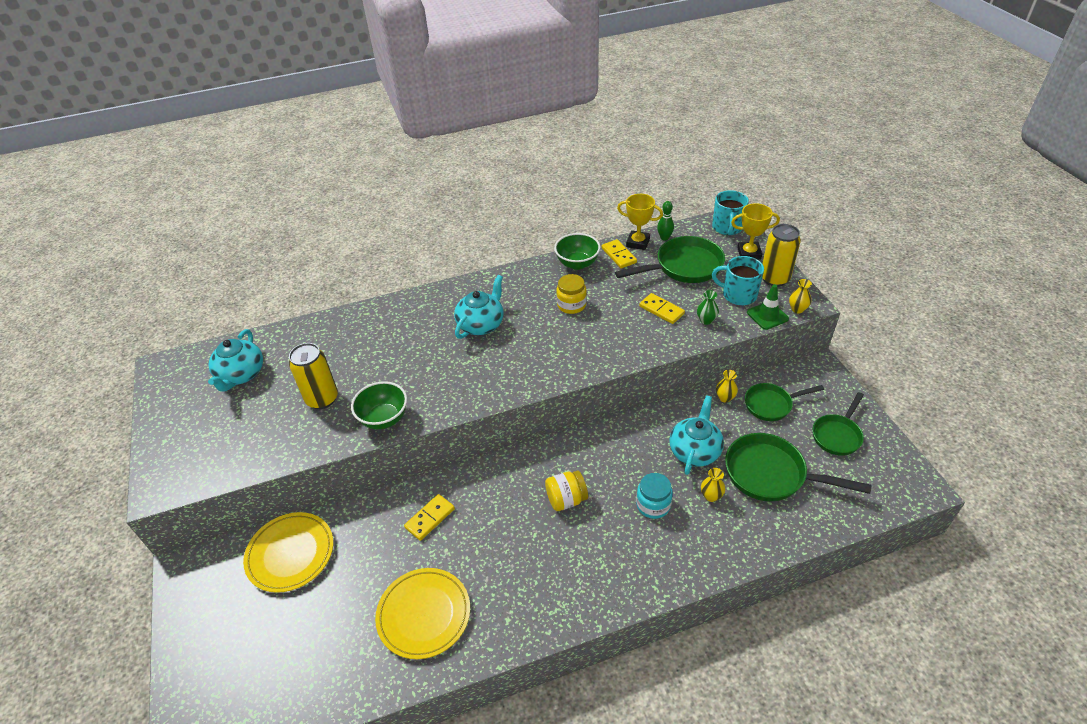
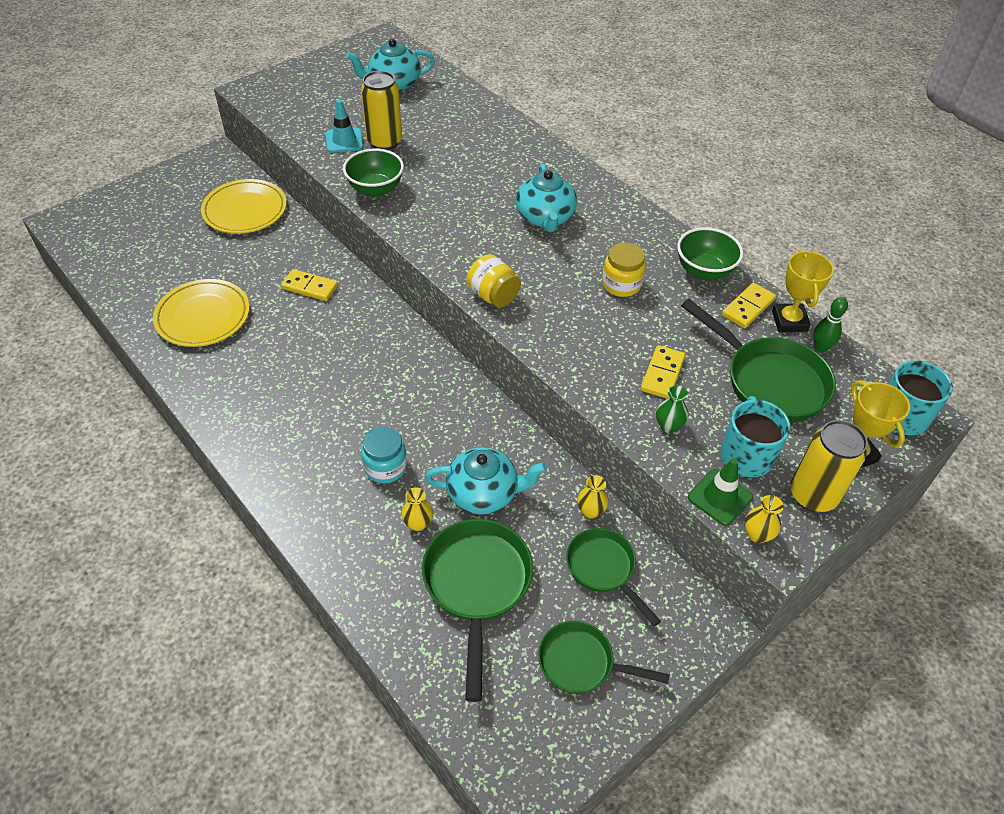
camera: 65 degrees right, 5 degrees up
turquoise teapot [454,275,504,339] -> turquoise teapot turned 75 degrees clockwise [516,164,577,232]
yellow jar [545,471,588,511] -> yellow jar moved to [467,254,521,308]
none -> turquoise traffic cone [326,100,363,153]

